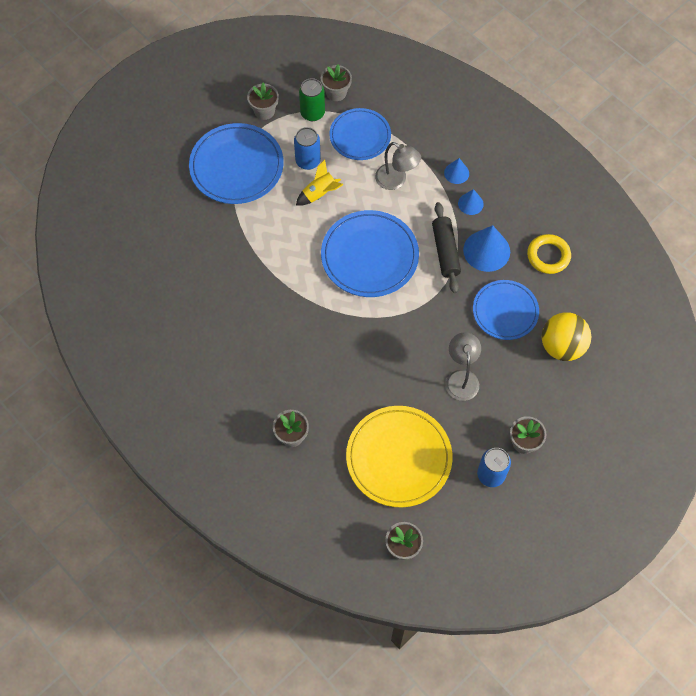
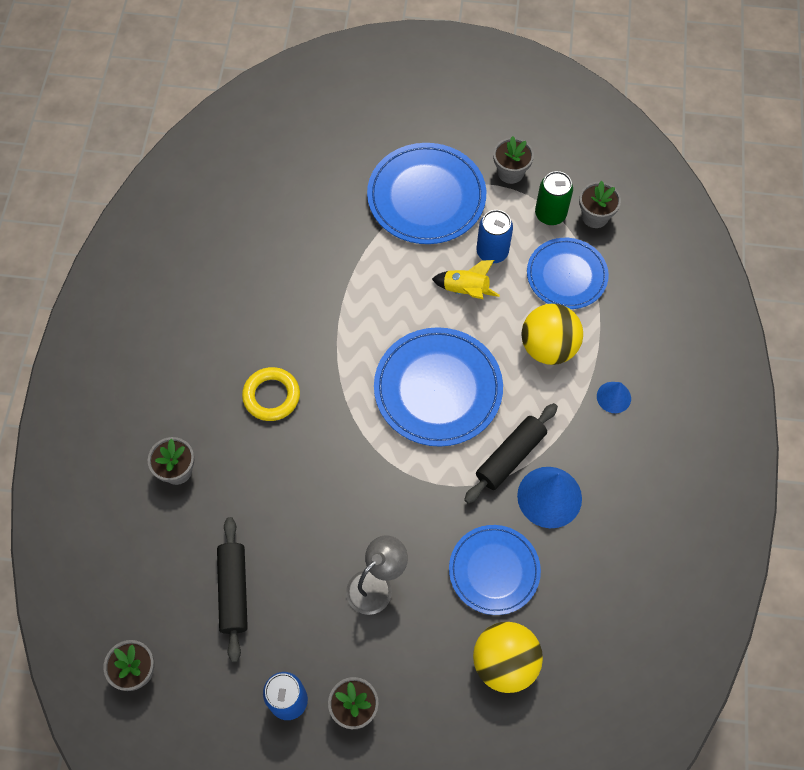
camera: 50 degrees right, 0 degrees up
yellow plate [346,406,452,507] -> black rolling pin [217,517,248,662]
grey lamp [375,142,421,190] -> yellow ball [522,303,583,365]
blue cone [458,189,484,215] -> none
yellow ring [527,234,571,274] -> yellow ring moved to [242,367,300,421]

